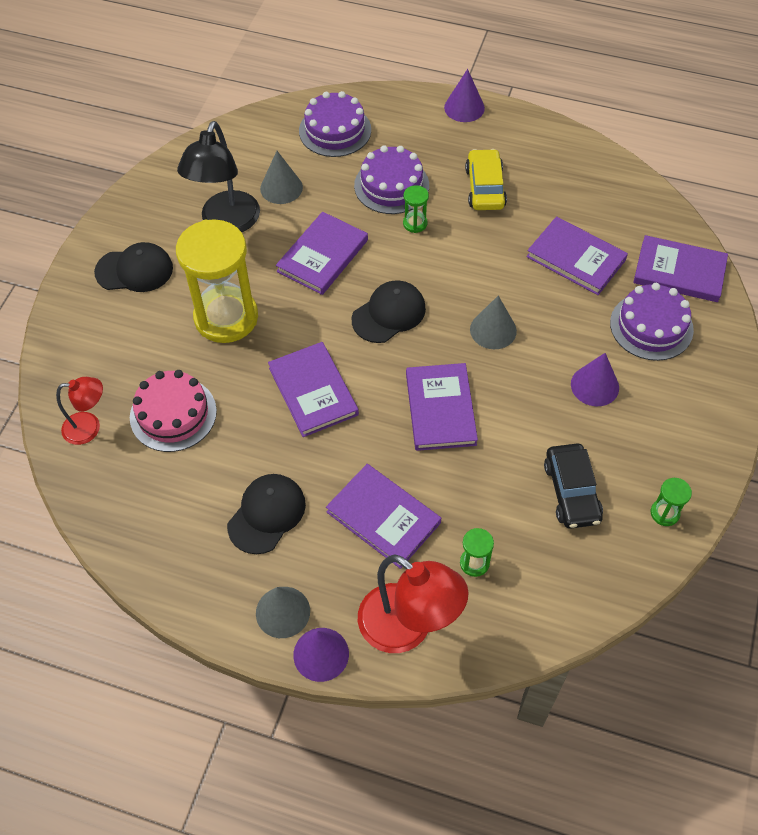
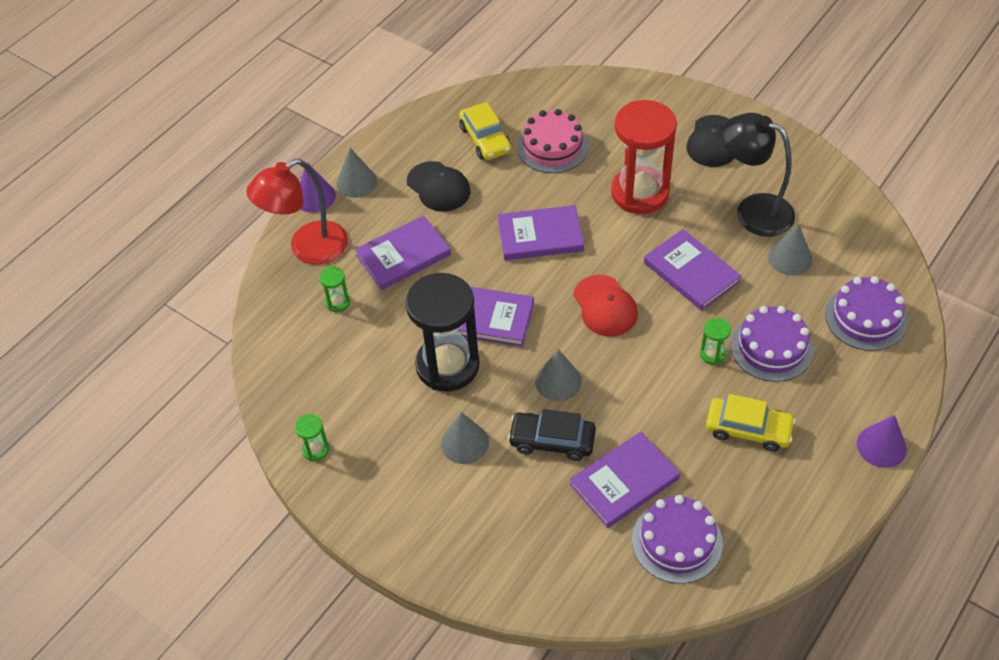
camera: 110 degrees right, 5 degrees down
red lamp [56,377,103,445] -> none
yellow hourglass [176,219,258,343] -> red hourglass [611,100,677,214]
black cap [352,280,426,343] -> red cap [573,275,638,337]
black car [544,443,603,529] -> black car moved to [508,409,596,461]
purple cone [571,353,619,406] -> grey cone [441,412,489,464]
purple cake [610,283,694,361] -> purple cake moved to [632,495,723,583]
purple book [633,235,728,302] -> none
none -> black hourglass [405,273,480,391]
none -> yellow car [459,102,511,160]

